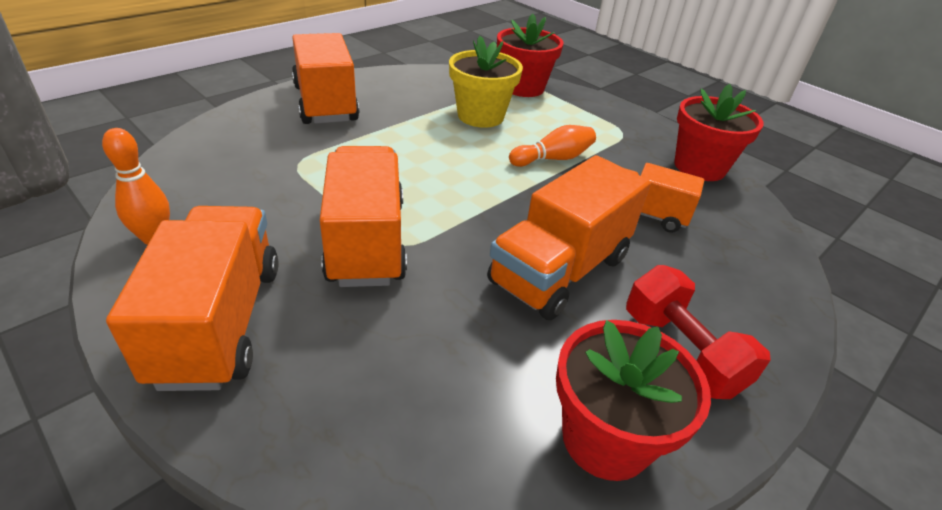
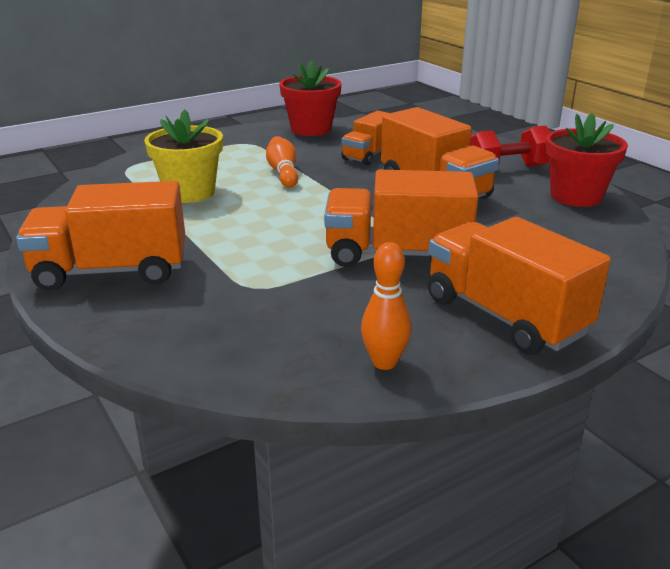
camera: 75 degrees left, 10 degrees down
orange truck [106,206,279,391] -> orange truck turned 45 degrees clockwise [428,217,611,355]
red flower pot [497,14,564,97] -> none

